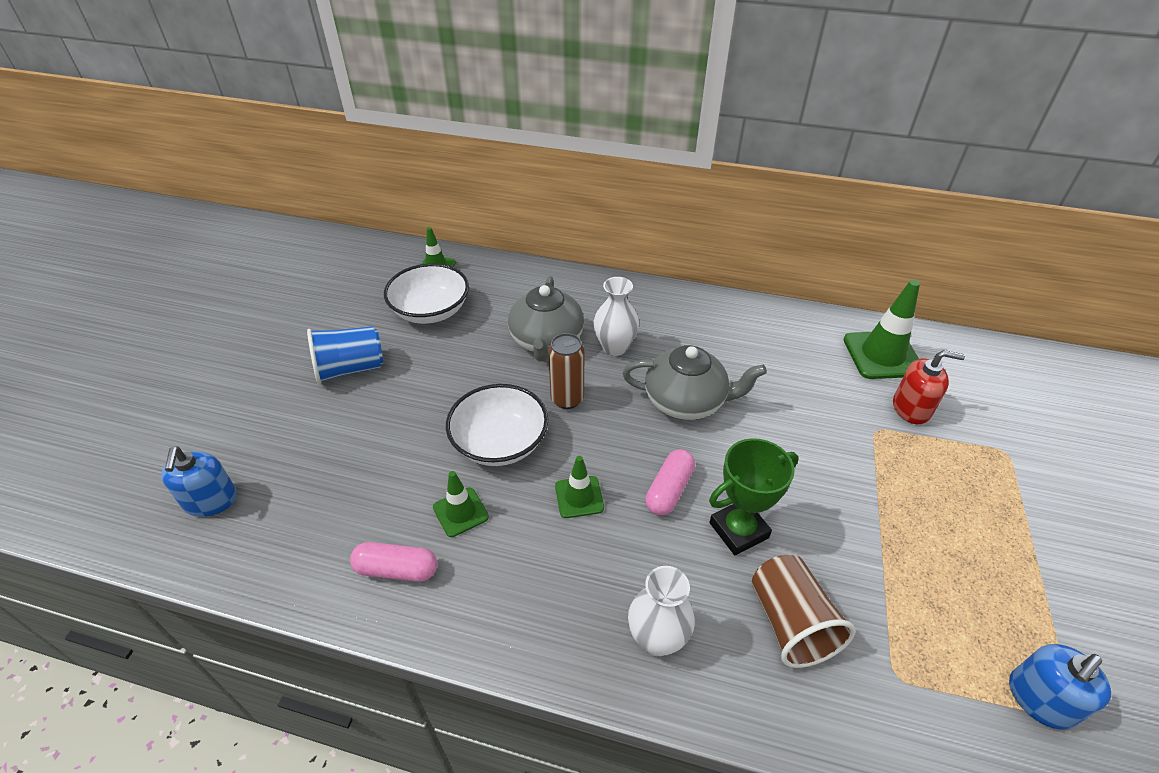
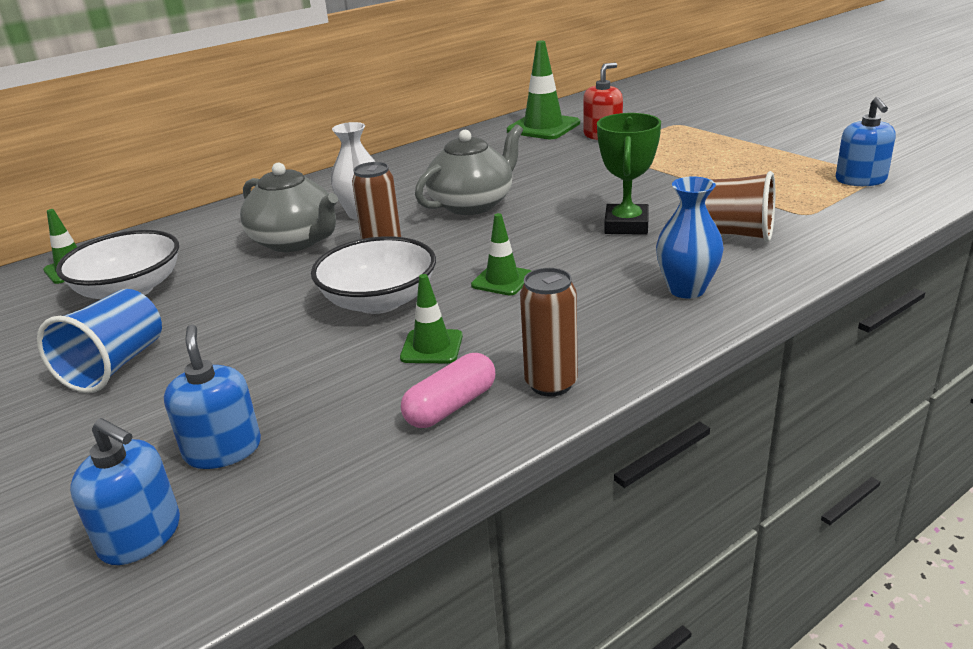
camera: 50 degrees left, 15 degrees down
white vase [628,566,695,656] -> blue vase [656,176,724,299]
pink capsule [645,449,695,516] -> none
none -> blue soap dispenser [164,325,261,469]
none -> brown can [520,268,578,397]

